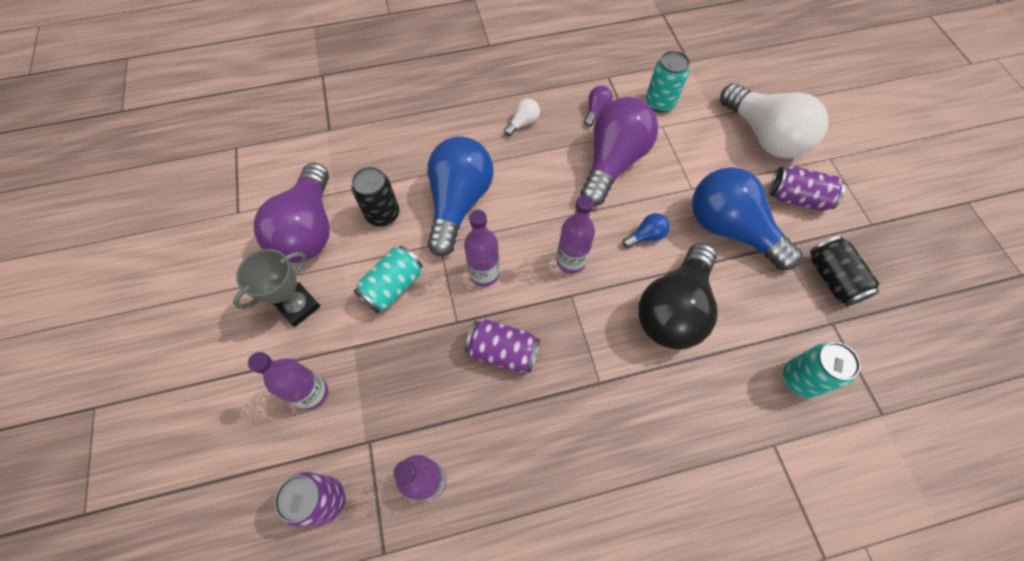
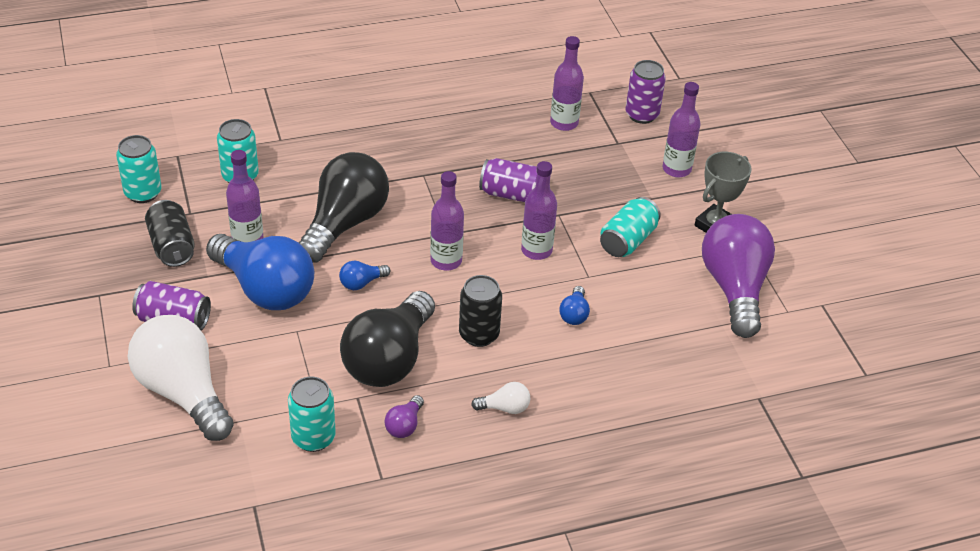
camera: 175 degrees right, 20 degrees down
black can [352,167,400,227] -> black can moved to [459,275,502,347]
blue light bulb [427,136,494,256] -> blue light bulb [559,286,590,325], size x0.41
white light bulb [504,98,540,136] -> white light bulb turned 135 degrees counterclockwise [471,382,530,414]
purple light bulb [581,97,658,206] -> black light bulb [340,291,435,387]
none -> turquoise can [116,135,162,203]
none -> purple bottle [226,150,264,242]

